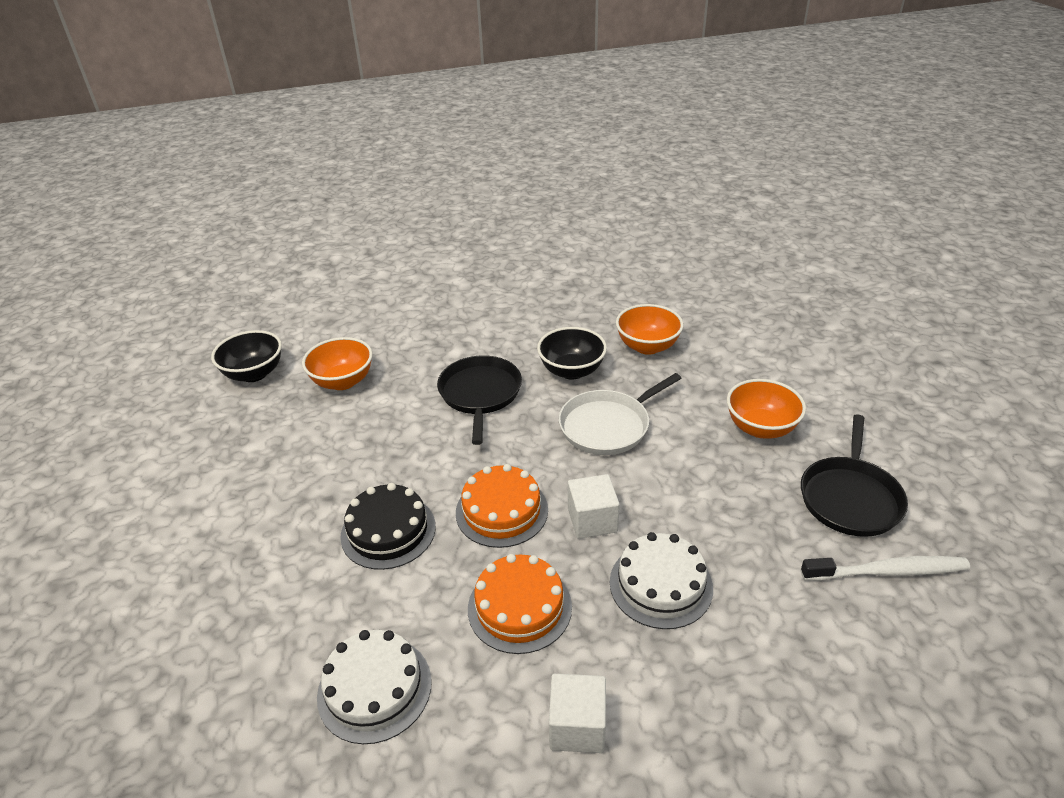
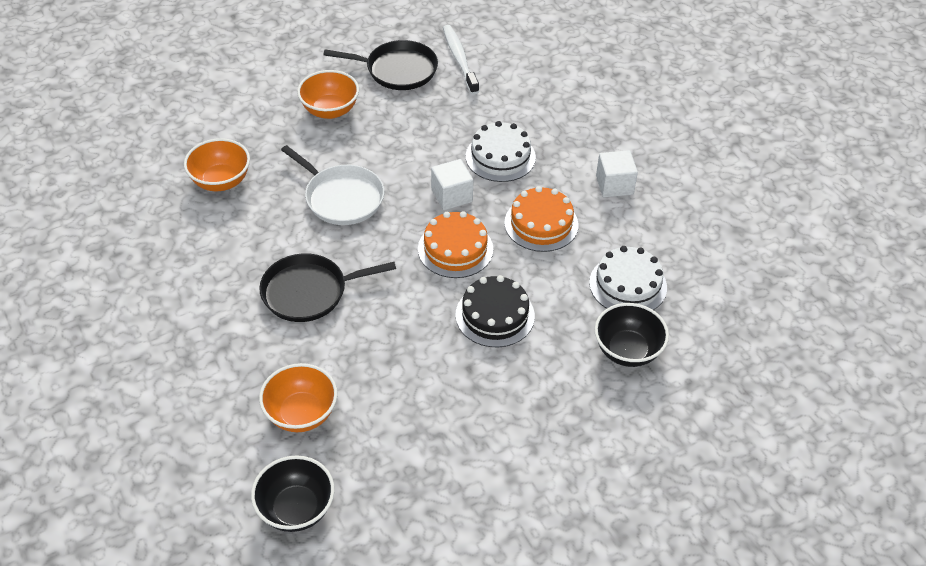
camera: 105 degrees left, 10 degrees up
black bowl [537,327,607,380] -> black bowl moved to [595,303,669,367]

